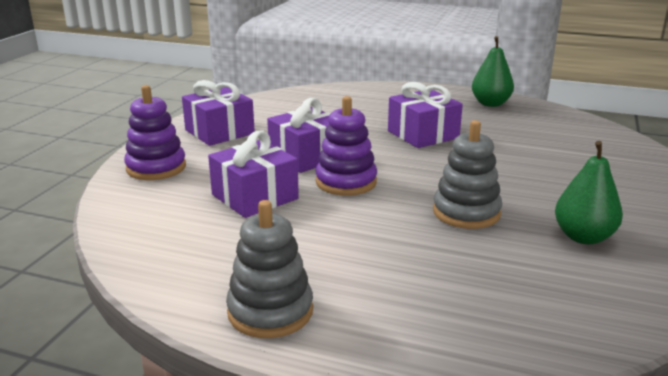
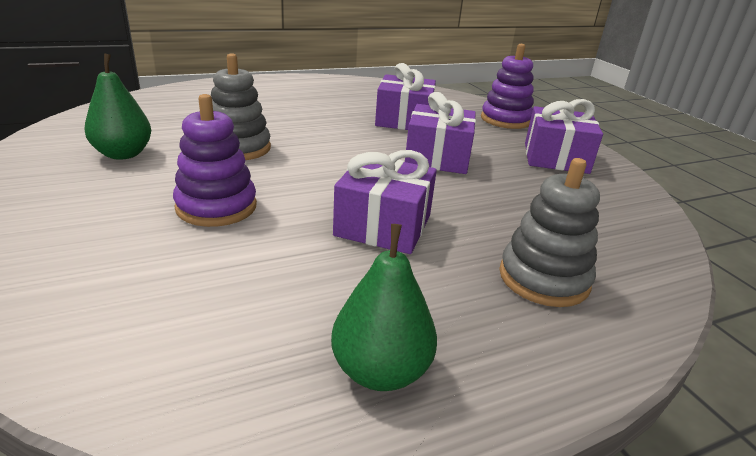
camera: 135 degrees right, 5 degrees up
grey stacking toy [226,200,313,338] -> grey stacking toy moved to [499,158,600,307]
purple stacking toy [316,96,377,196] -> purple stacking toy moved to [173,94,257,227]

